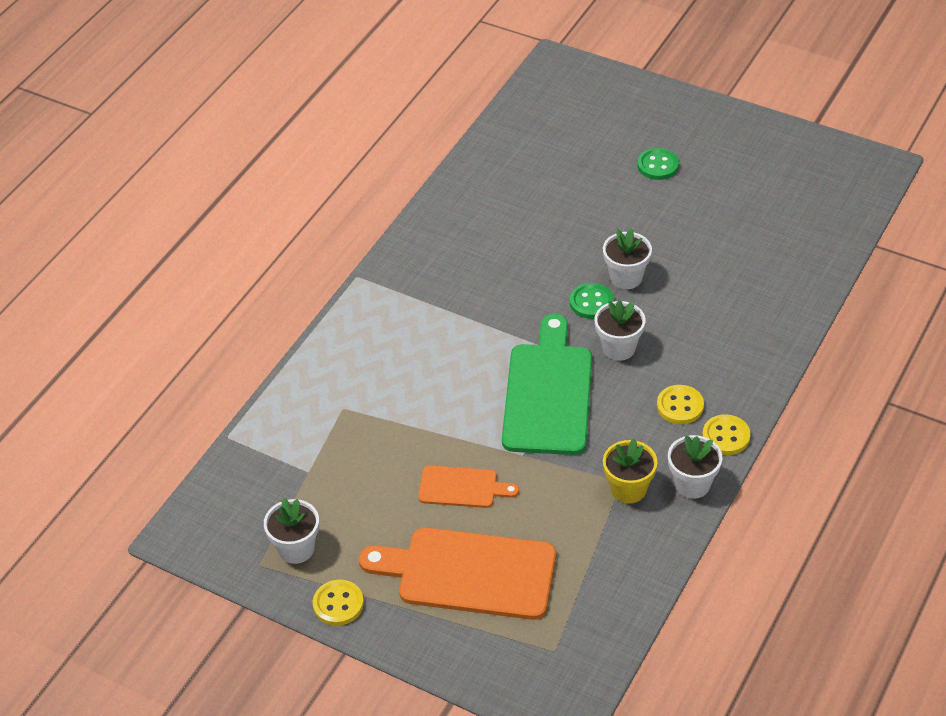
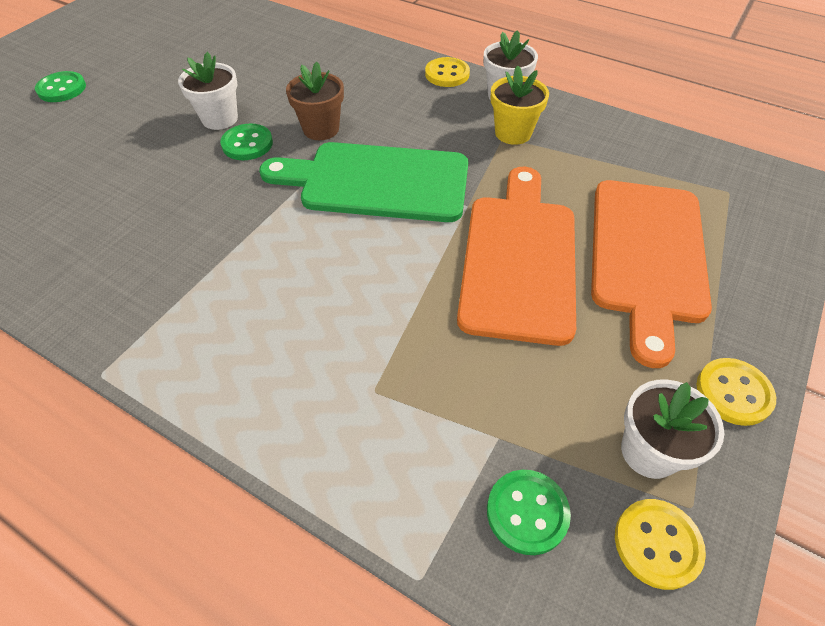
camera: 90 degrees left, 5 degrees up
orange cutting board [418,465,519,508] -> orange cutting board [457,167,576,346], size x1.90
white flower pot [595,300,645,361] -> brown flower pot [286,62,344,140]
yellow button [657,385,704,424] -> yellow button moved to [615,499,706,590]
none -> green button [487,470,571,555]

